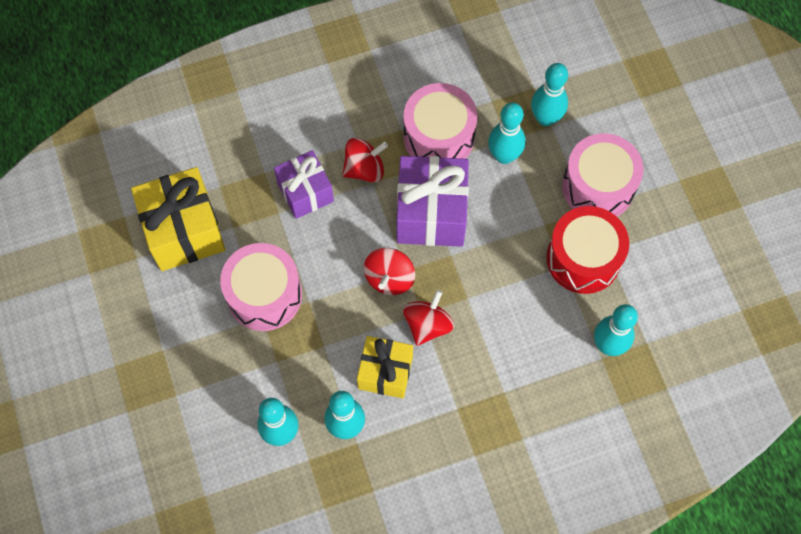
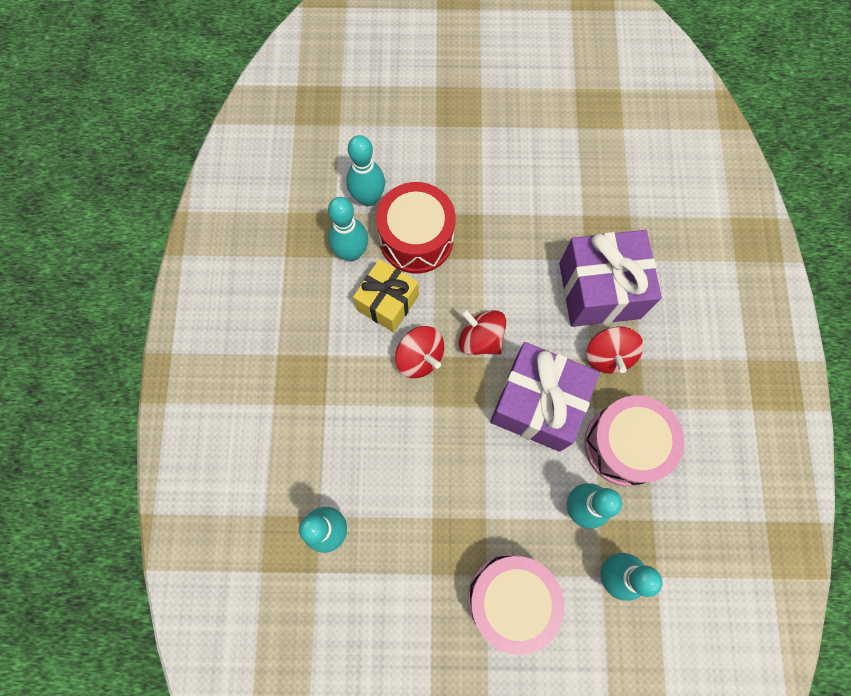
camera: 110 degrees right, 5 degrees up
yellow gift [131,167,225,271] -> none
pink drum [220,243,302,331] -> none
purple gift [274,150,334,219] -> purple gift [559,230,662,327], size x1.55
red drum [547,206,629,294] -> red drum moved to [376,182,456,274]

